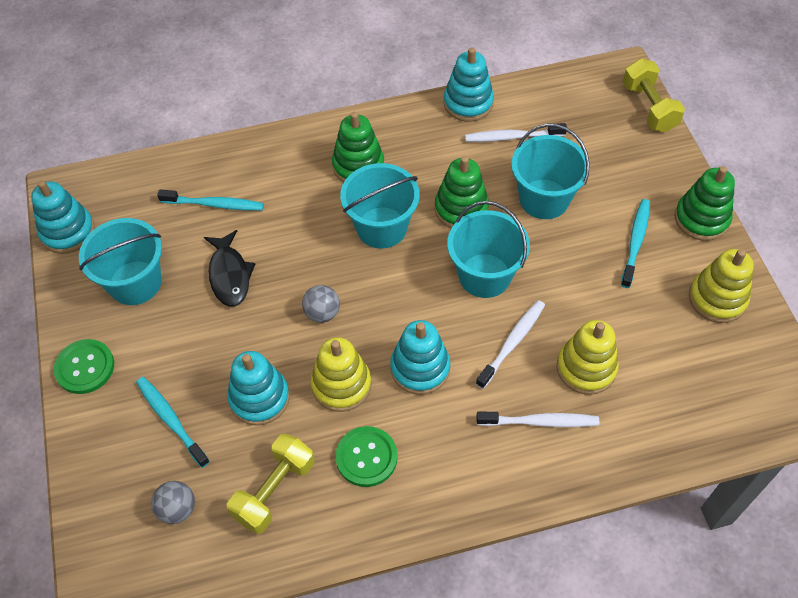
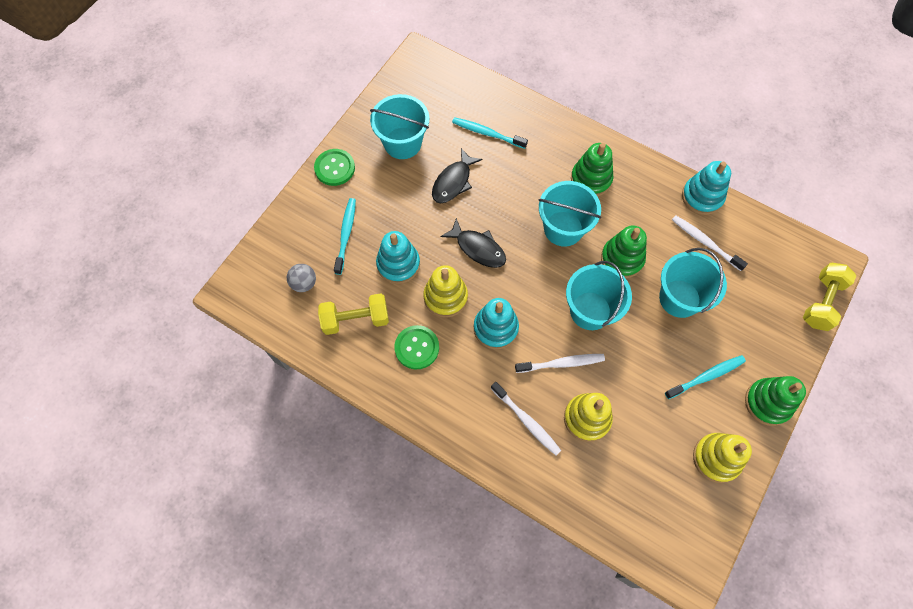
camera: 45 degrees right, 10 degrees up
turquoise stacking toy [31,180,95,254] -> none
turquoise toothbrush [157,190,264,211] -> turquoise toothbrush turned 150 degrees clockwise [452,117,528,149]
grey ball [302,285,340,323] -> black fish [440,218,506,268]

